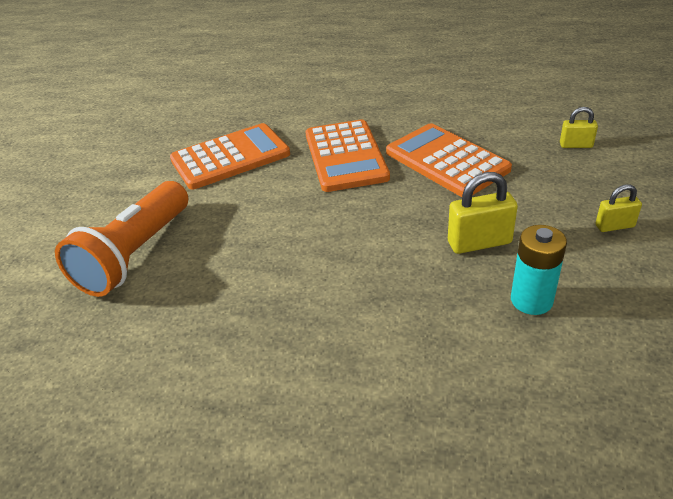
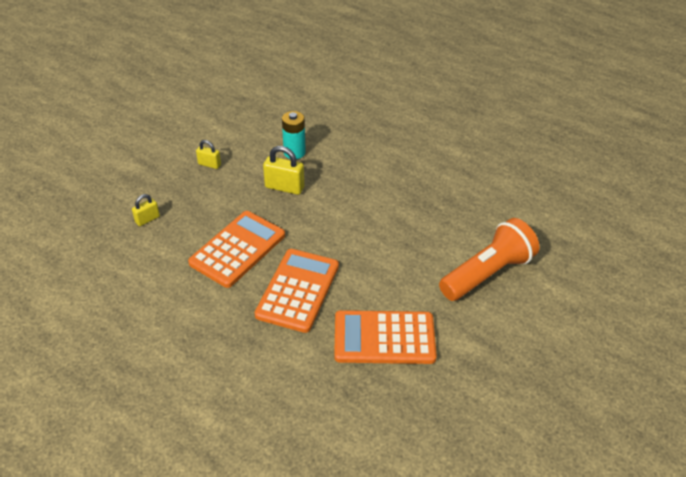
camera: 155 degrees left, 5 degrees up
orange calculator [386,123,512,197] -> orange calculator turned 135 degrees counterclockwise [188,211,285,288]
yellow padlock [560,107,598,148] -> yellow padlock turned 75 degrees counterclockwise [132,194,160,226]

